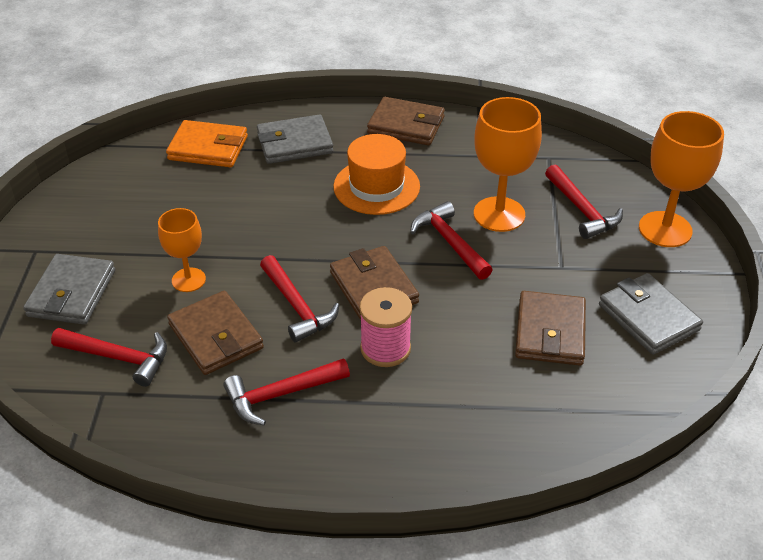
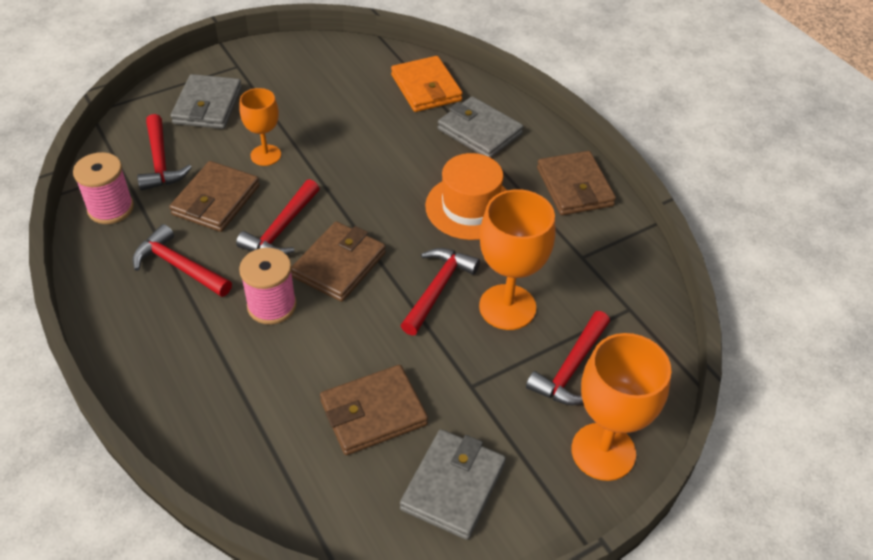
camera: 55 degrees right, 5 degrees up
grey wallet [23,254,115,325] -> grey wallet turned 60 degrees counterclockwise [171,74,242,129]
none -> pink spool [73,152,134,224]

